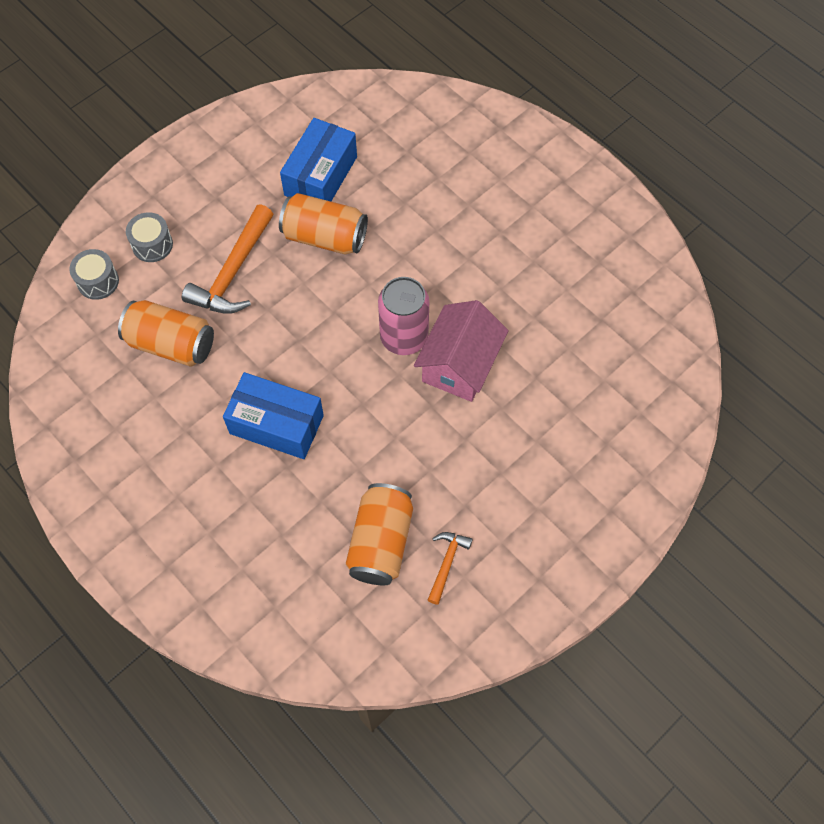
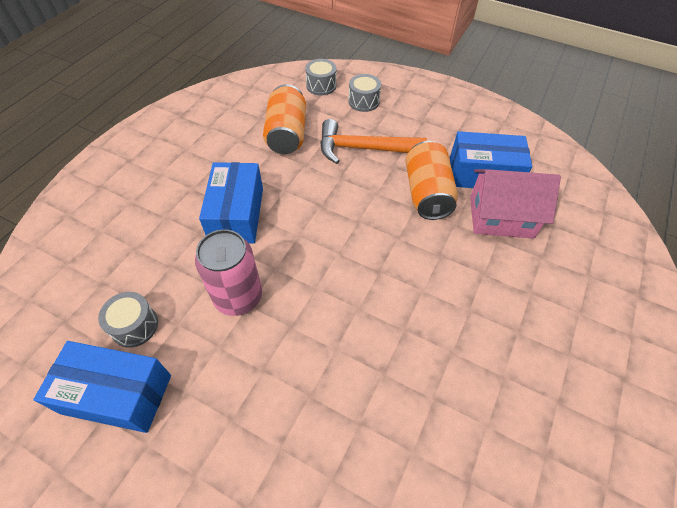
camera: 70 degrees right, 10 degrees down
orange can [346,483,413,585] -> grey drum [98,292,158,347]
pink can [378,277,429,355] -> pink can moved to [195,229,262,316]
pink house [414,300,509,402] -> pink house moved to [470,169,561,239]
orange hammer [428,532,473,605] -> blue box [33,341,171,433]

